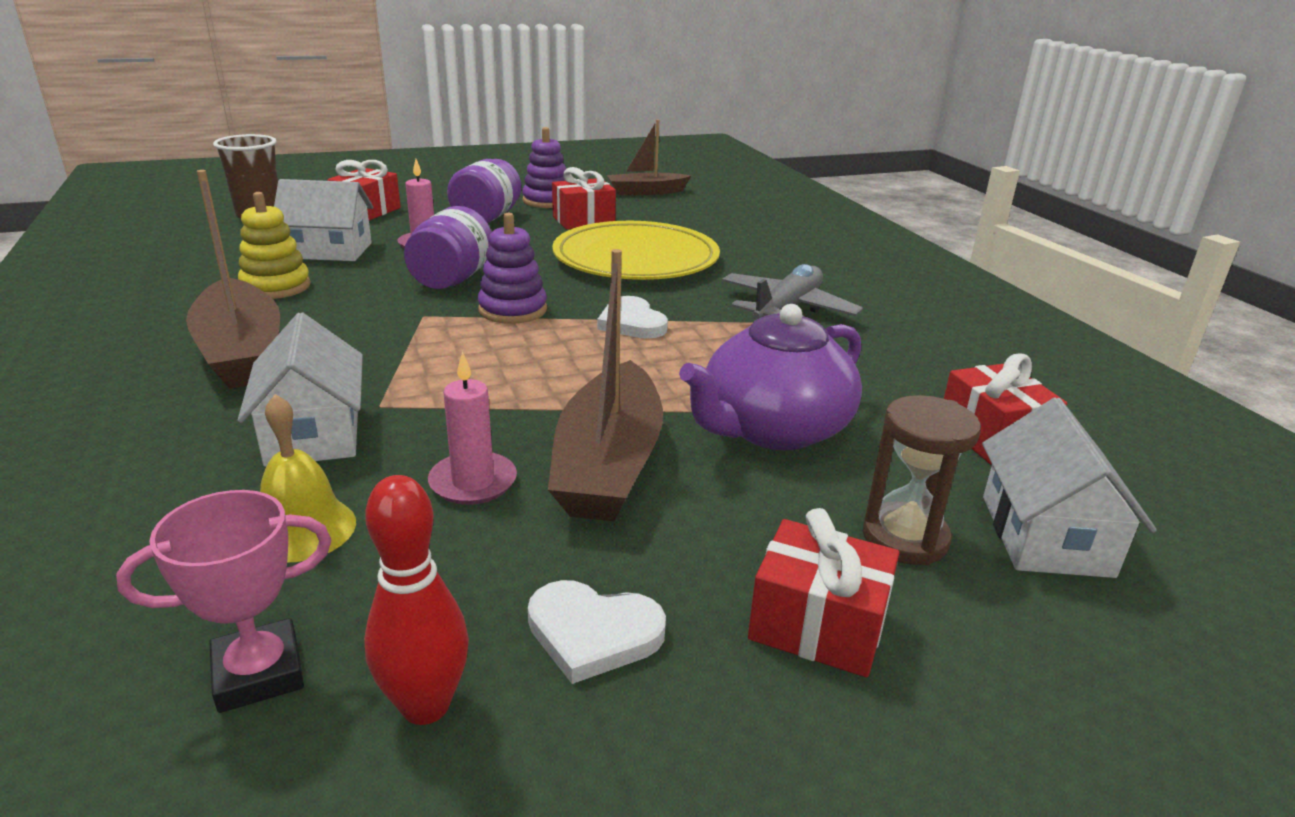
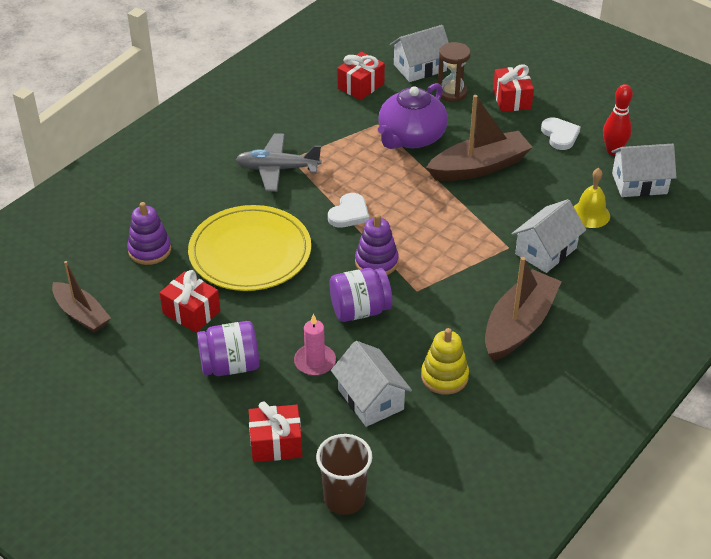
camera: 120 degrees left, 15 degrees up
pink trophy [116,490,331,713] -> white house [612,144,677,197]
pink candle [428,351,517,505] -> none
purple stacking toy [522,127,566,208] -> purple stacking toy moved to [127,202,171,265]
purple teapot [679,304,862,450] -> purple teapot turned 105 degrees clockwise [378,83,448,149]

